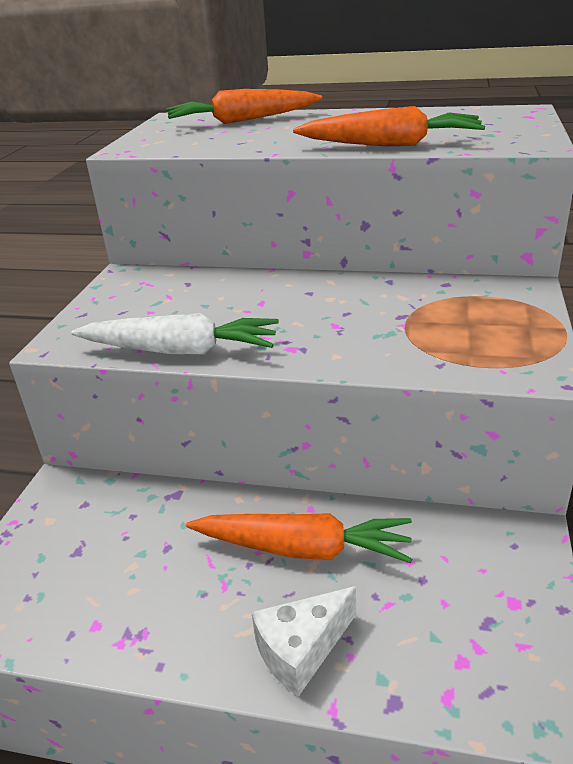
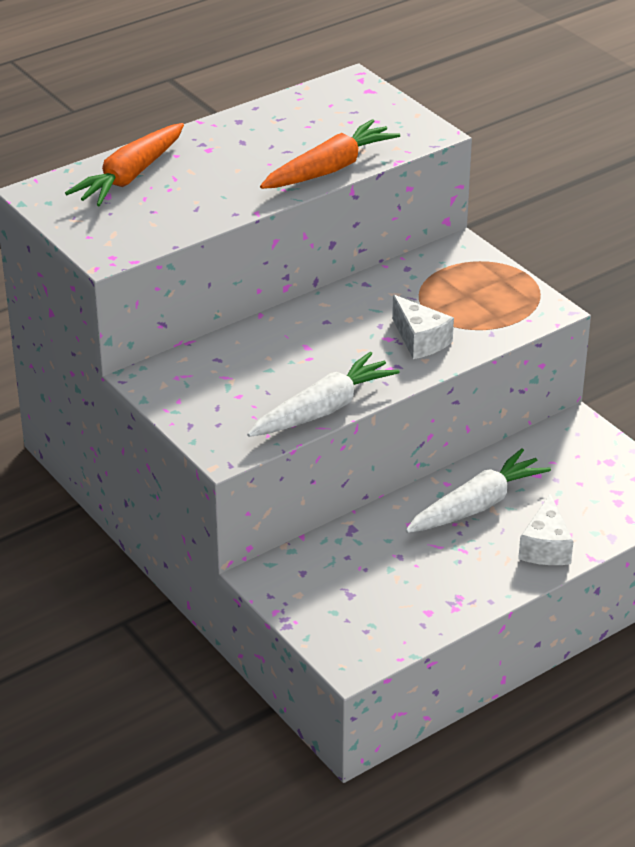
camera: 50 degrees left, 5 degrees up
orange carrot [186,513,412,563] -> white carrot [405,448,551,533]
none -> white cheese [392,295,454,359]

